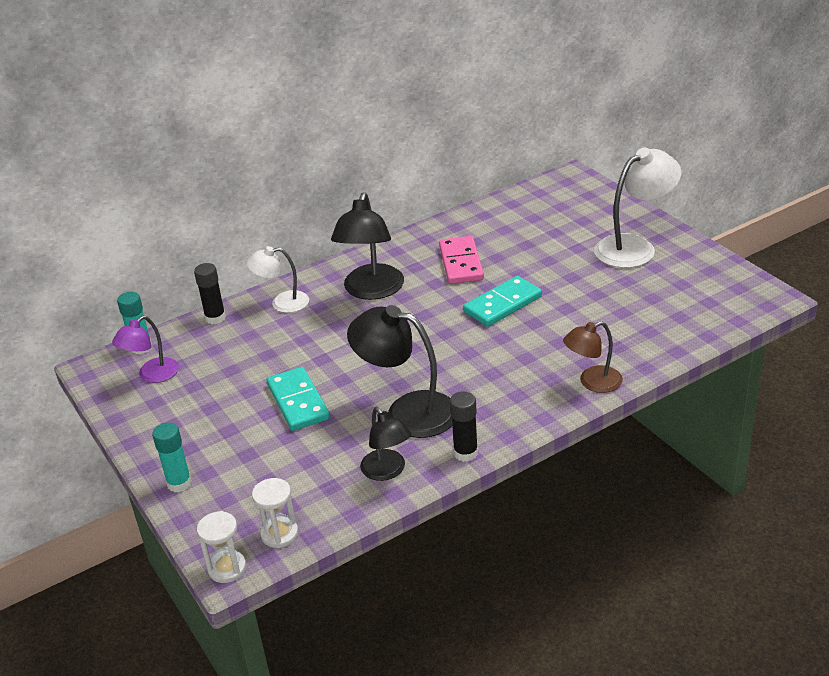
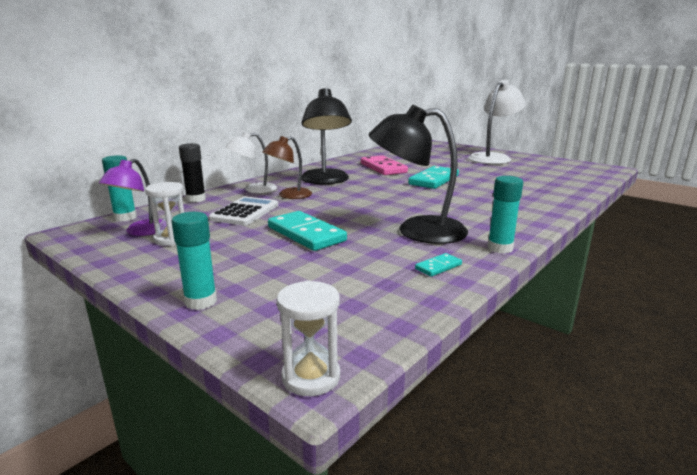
camera: 20 degrees left, 15 degrees down
white hourglass [252,478,299,548] -> white hourglass moved to [145,182,184,246]
black lamp [360,407,411,481] -> turquoise domino [415,253,462,277]
black glue stick [450,391,478,462] -> turquoise glue stick [487,176,523,254]
brown lamp [563,321,623,393] -> brown lamp moved to [262,136,312,199]
none -> white calculator [209,196,278,226]

